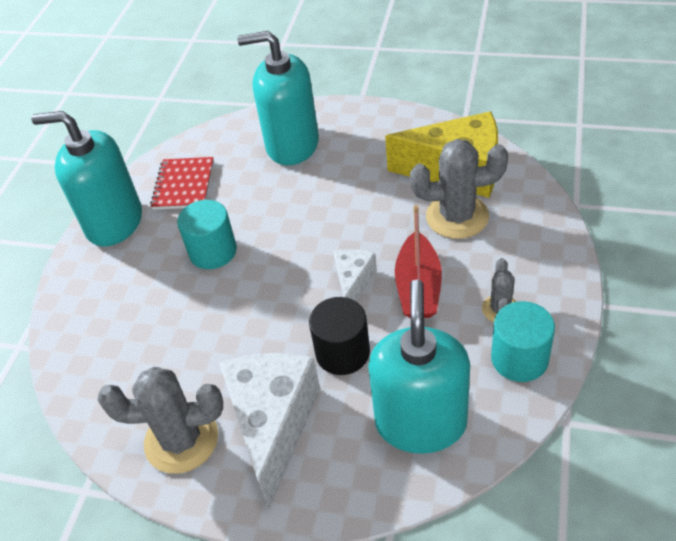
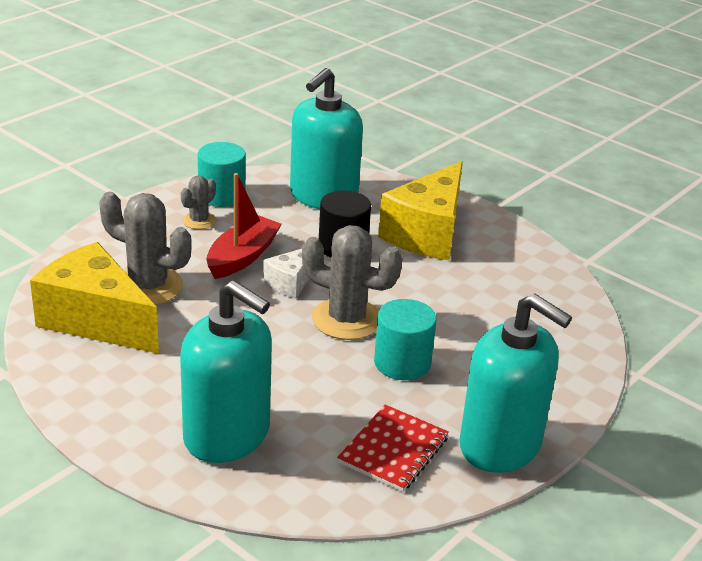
camera: 160 degrees left, 15 degrees down
grey cactus [98,367,223,474] -> grey cactus moved to [302,225,402,340]
white cheese [219,353,320,509] -> yellow cheese [378,161,463,260]

